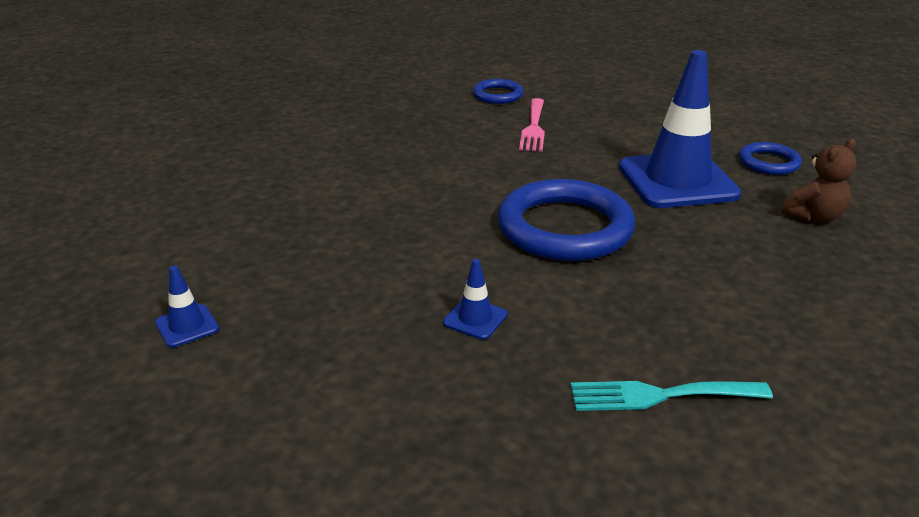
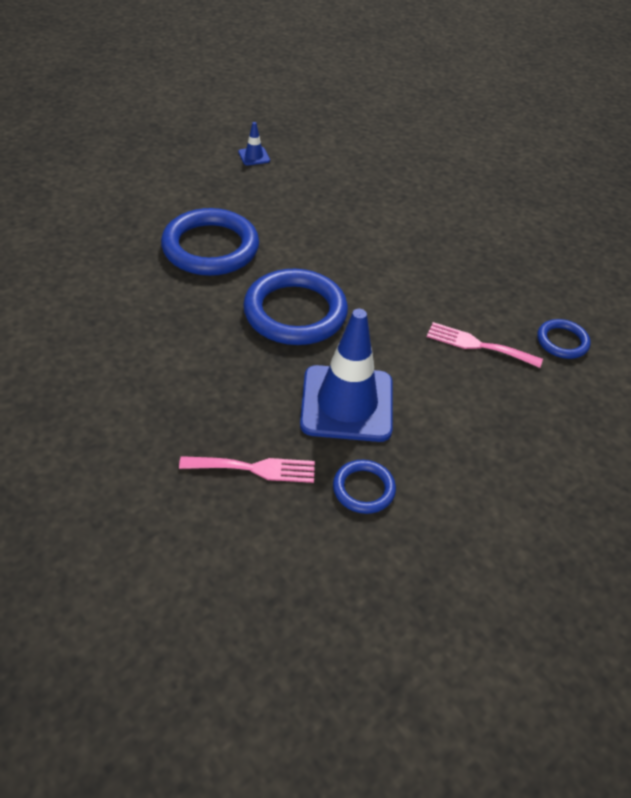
camera: 100 degrees right, 15 degrees up
blue traffic cone [443,259,507,340] -> blue ring [161,208,259,276]
turquoise fork [571,381,773,411] -> none
brown teddy bear [781,138,857,222] -> pink fork [179,456,315,483]

